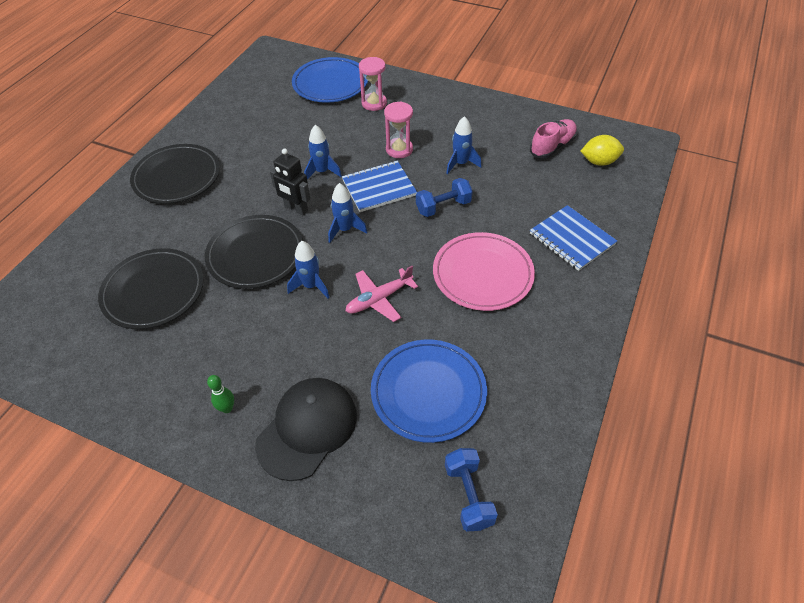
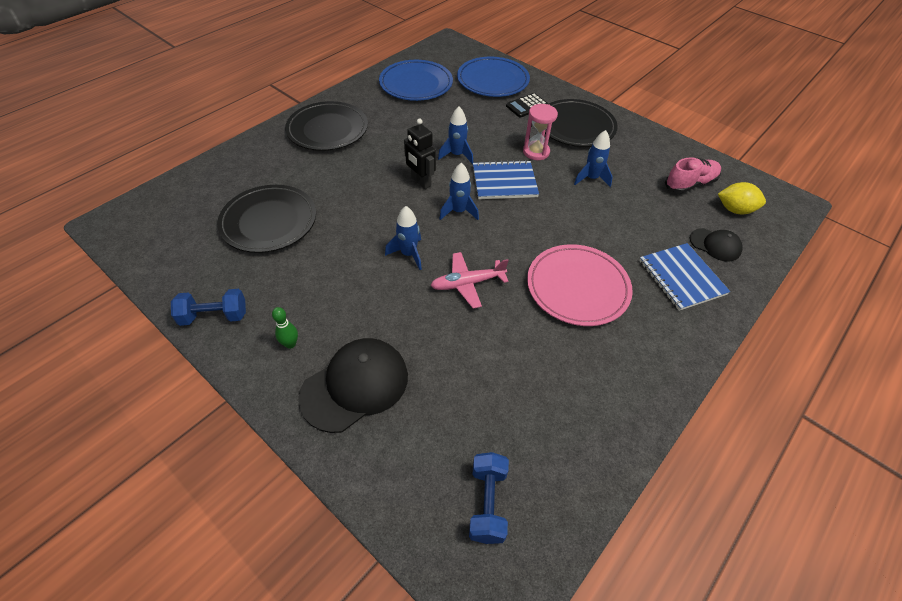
camera: 15 degrees right, 0 degrees up
black plate [205,215,303,289] -> black plate moved to [545,99,618,147]
pink hourglass [359,57,387,111] -> black calculator [506,93,548,117]
blue plate [371,340,487,443] -> blue plate moved to [379,60,453,101]
blue dumbbell [416,178,473,217] -> blue dumbbell moved to [171,289,246,326]
none -> black cap [690,228,742,262]

